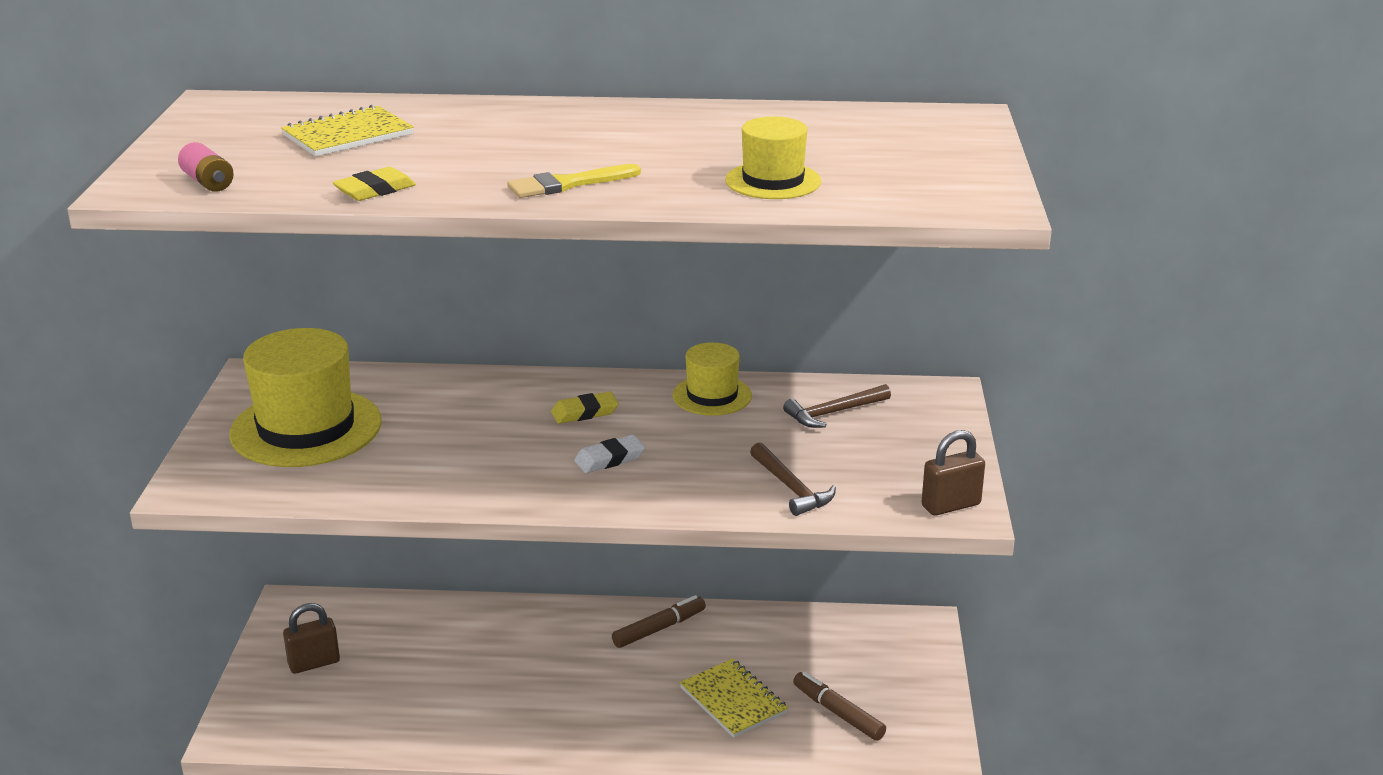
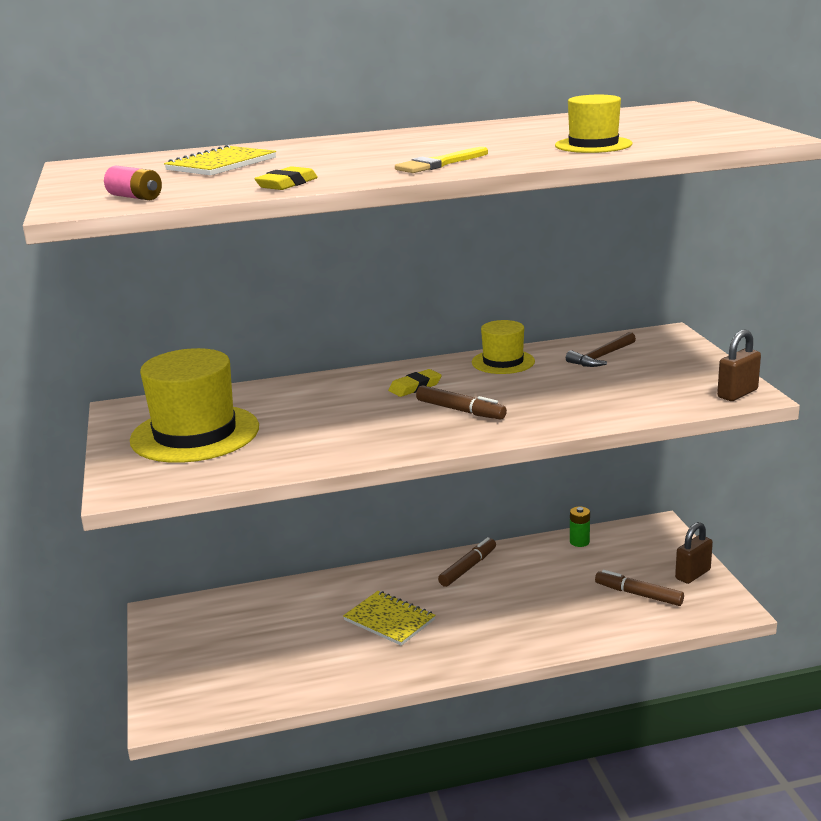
camera: 15 degrees left, 5 degrees down
brown padlock [283,603,340,674] -> brown padlock moved to [675,522,713,584]
white eraser [574,435,645,473] -> brown marker [416,385,507,420]
yellow notebook [680,658,788,738] -> yellow notebook moved to [343,591,435,646]
brown hammer [750,442,836,516] -> none
none -> green battery [570,507,590,547]

